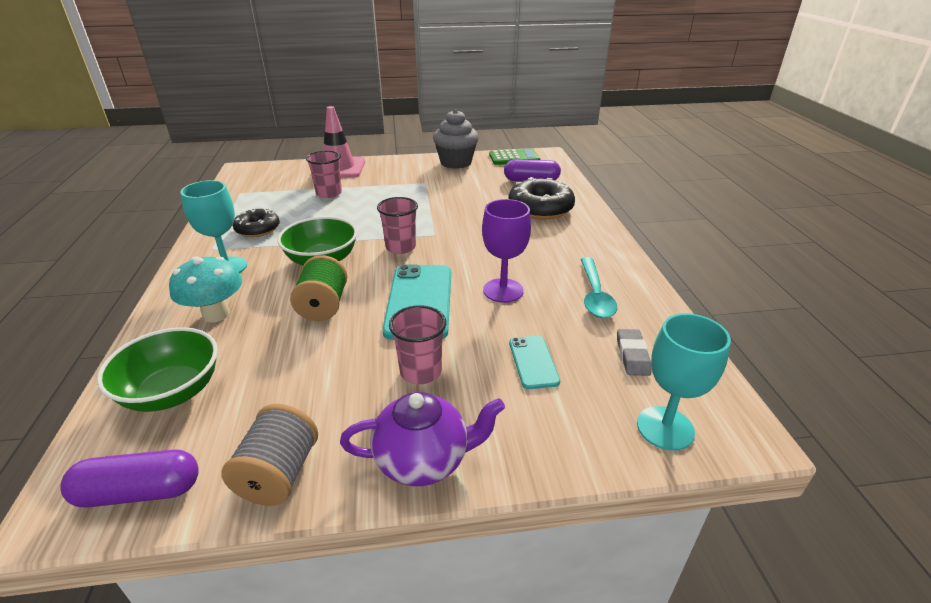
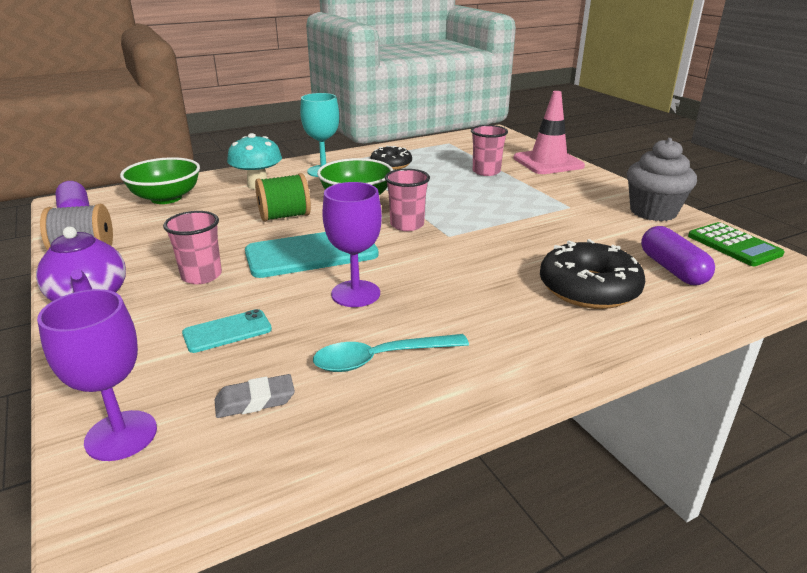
camera: 70 degrees right, 5 degrees down
turquoise goblet [637,313,731,451] -> purple goblet [37,289,157,461]

